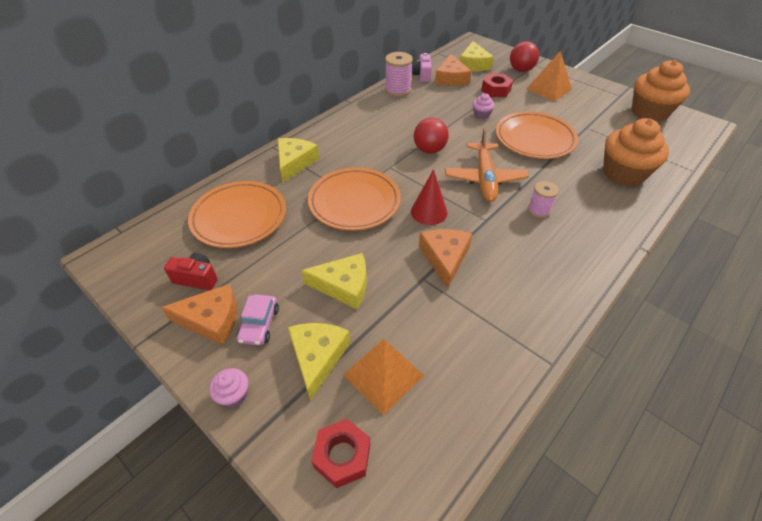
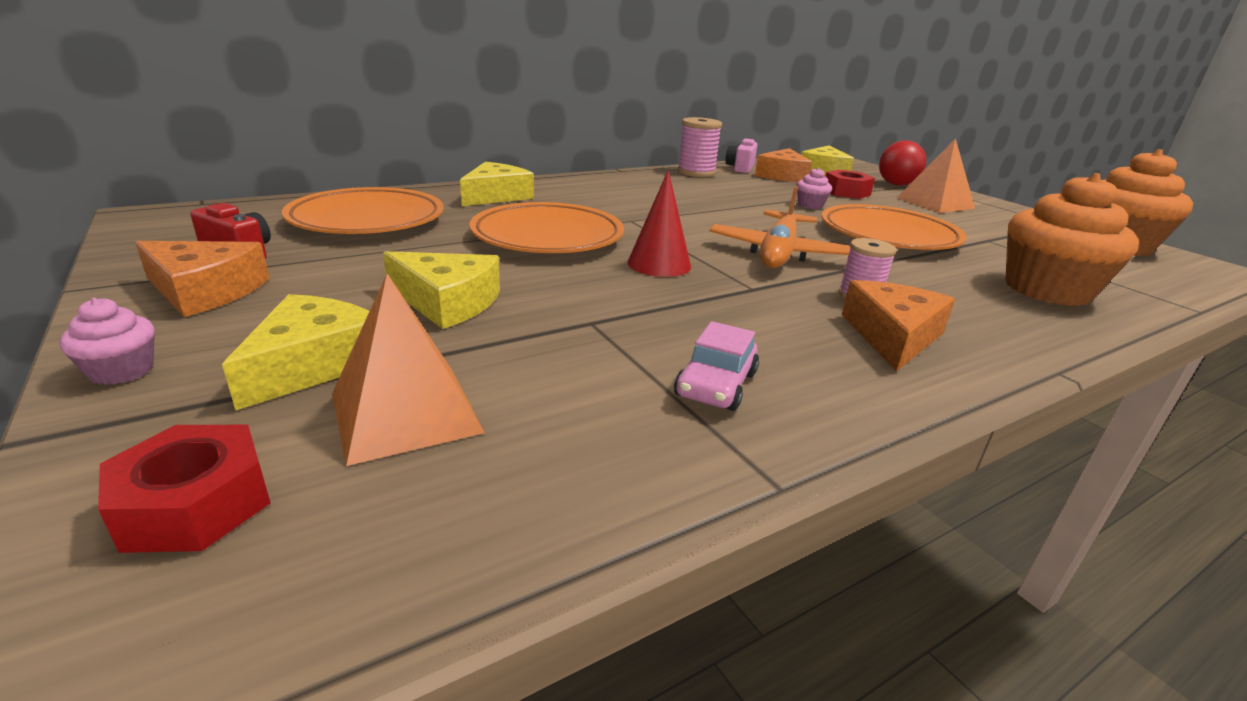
camera: 15 degrees right, 20 degrees down
pink car [237,295,279,346] -> pink car moved to [674,321,759,411]
red ball [414,118,449,154] -> none
orange cheese [419,229,472,289] -> orange cheese moved to [842,280,955,371]

